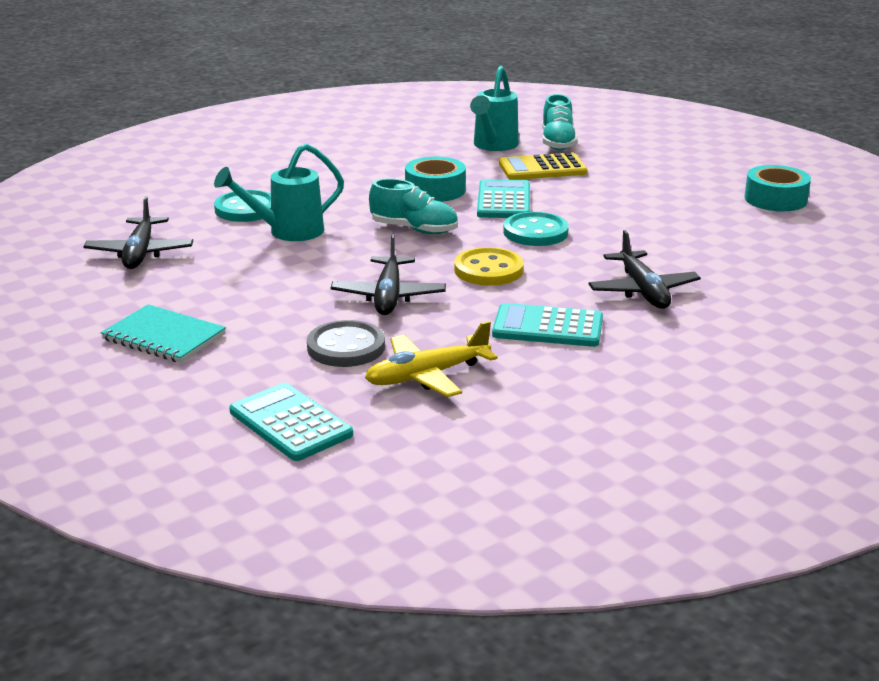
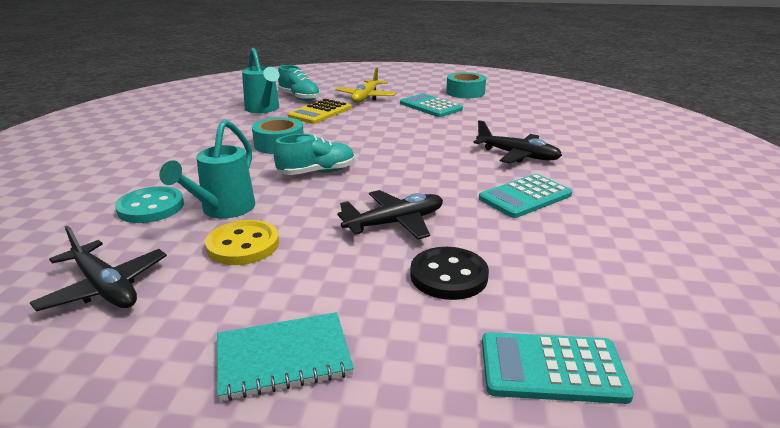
camera: 45 degrees left, 0 degrees up
grey button [307,320,385,367] -> black button [410,247,489,300]
black plane [331,234,446,315] -> black plane turned 75 degrees counterclockwise [337,190,443,240]
yellow plane [365,321,498,397] -> yellow plane moved to [335,68,397,103]
yellow button [454,247,524,286] -> yellow button moved to [205,220,279,265]
turquoise calculator [477,179,530,218] -> turquoise calculator moved to [400,93,463,117]
turquoise button [503,212,569,246] -> none

